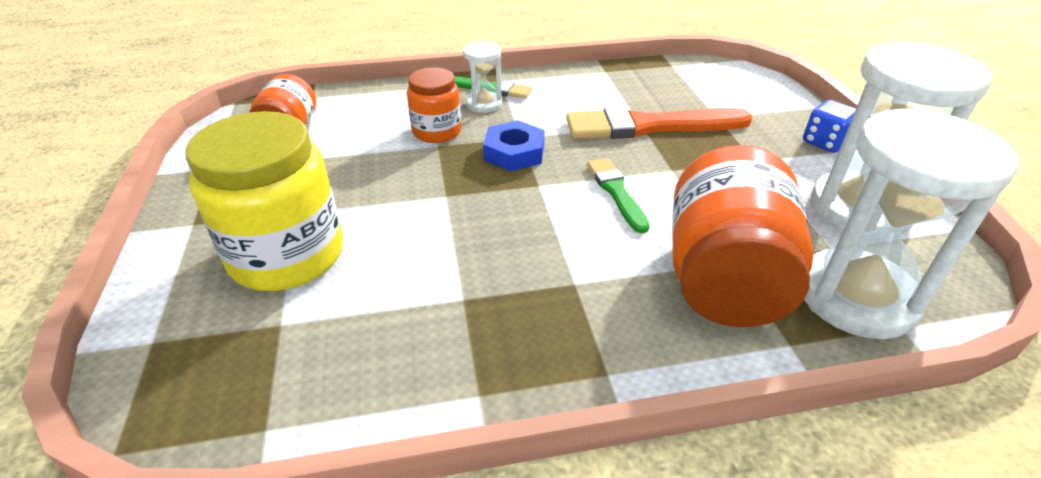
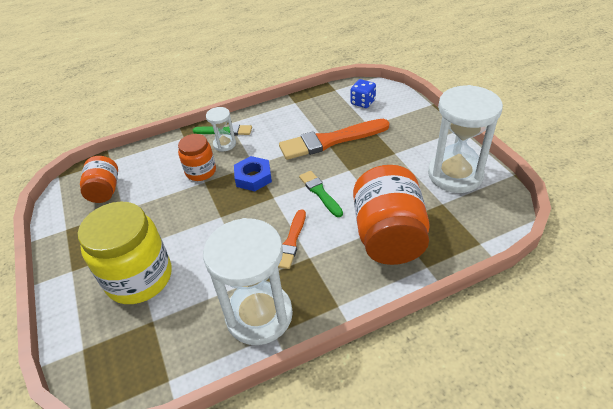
camera: 10 degrees left, 5 degrees up
blue dice [803,100,856,153] -> blue dice moved to [350,79,376,108]
white hourglass [804,108,1018,339] -> white hourglass moved to [203,218,293,345]
none -> orange brush [278,210,306,269]

